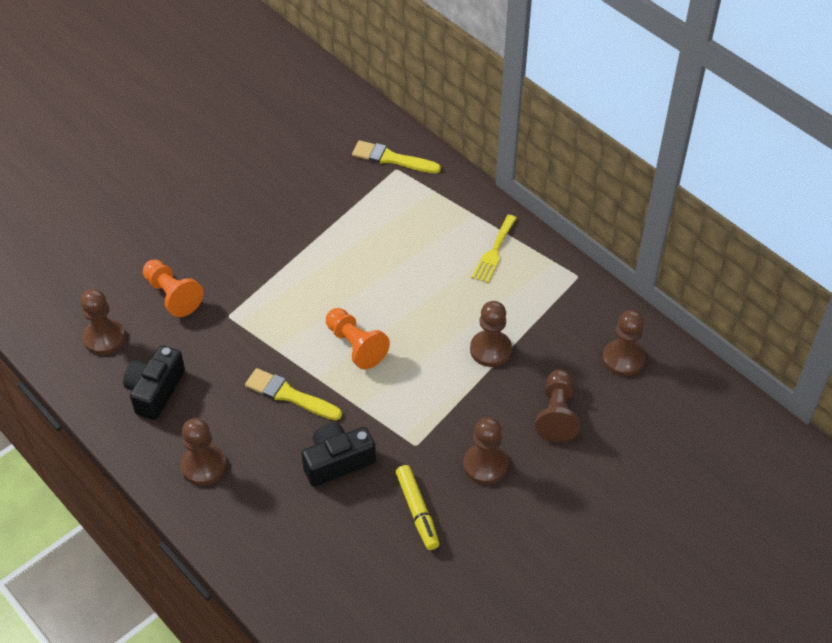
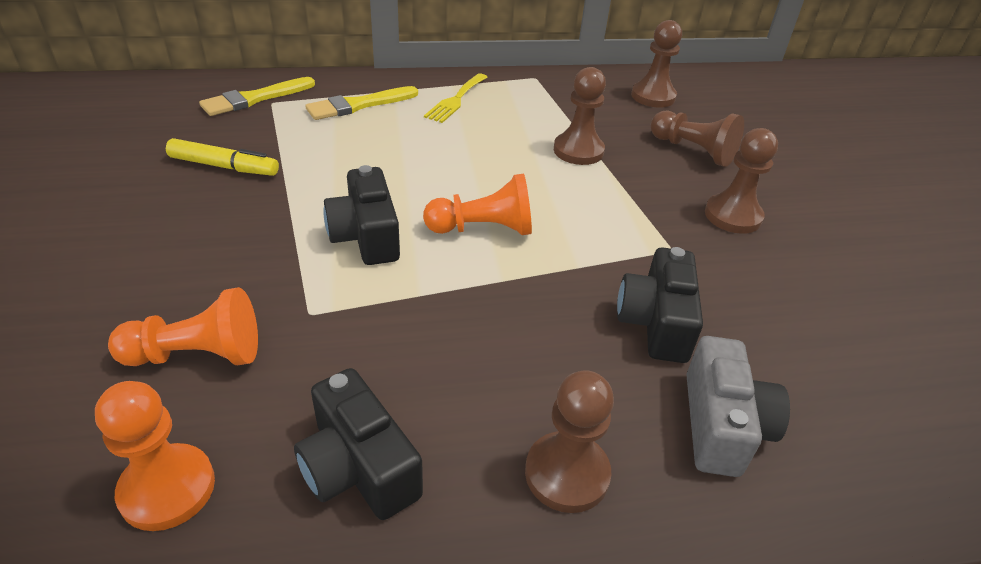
camera: 60 degrees left, 10 degrees down
brown pawn [80,289,125,355] -> orange pawn [95,381,215,531]
yellow brush [245,368,342,420] -> yellow brush moved to [305,86,418,120]
yellow marker [396,465,440,550] -> yellow marker moved to [166,138,279,176]
yellow fork [472,215,517,283] -> yellow fork turned 60 degrees clockwise [424,73,487,123]
none -> black camera [324,165,400,265]
none -> grey camera [686,336,790,477]

